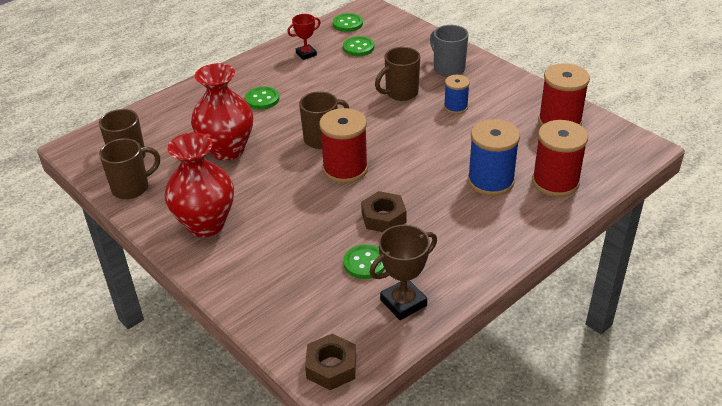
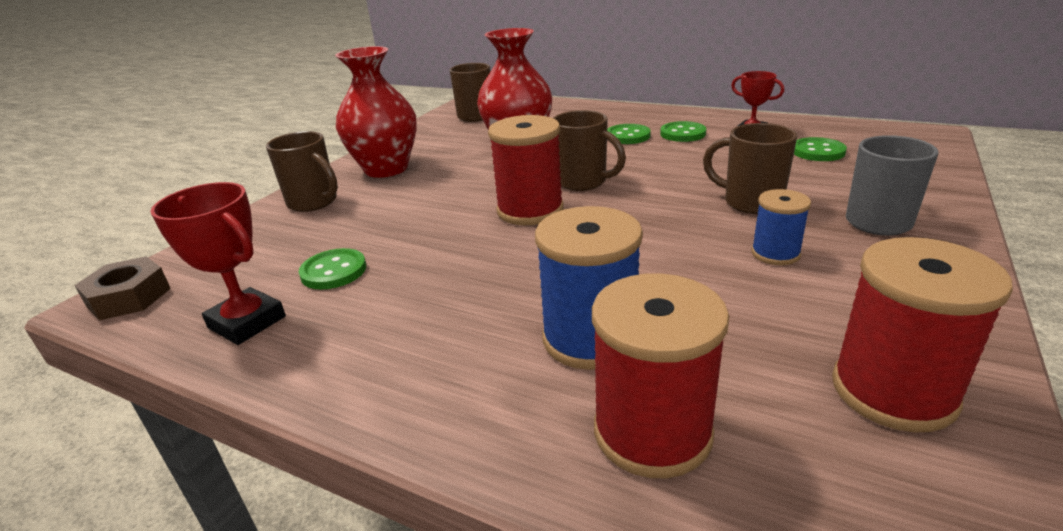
camera: 70 degrees right, 10 degrees down
brown mug [99,138,160,199] -> brown mug moved to [266,131,338,212]
green button [333,13,363,32] -> green button moved to [660,121,706,142]
brown nut [361,191,407,232] -> none
brown trophy [370,225,437,320] -> red trophy [150,182,286,345]

